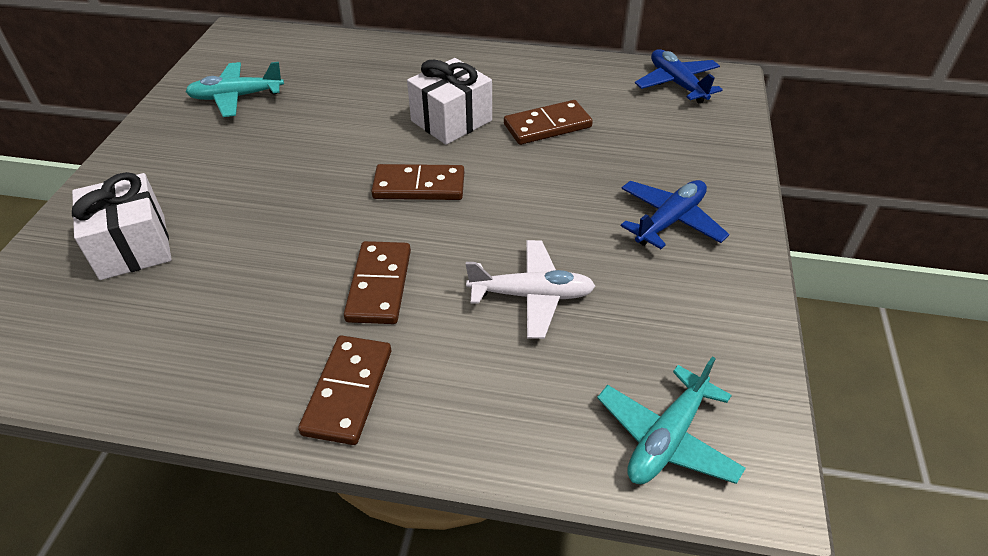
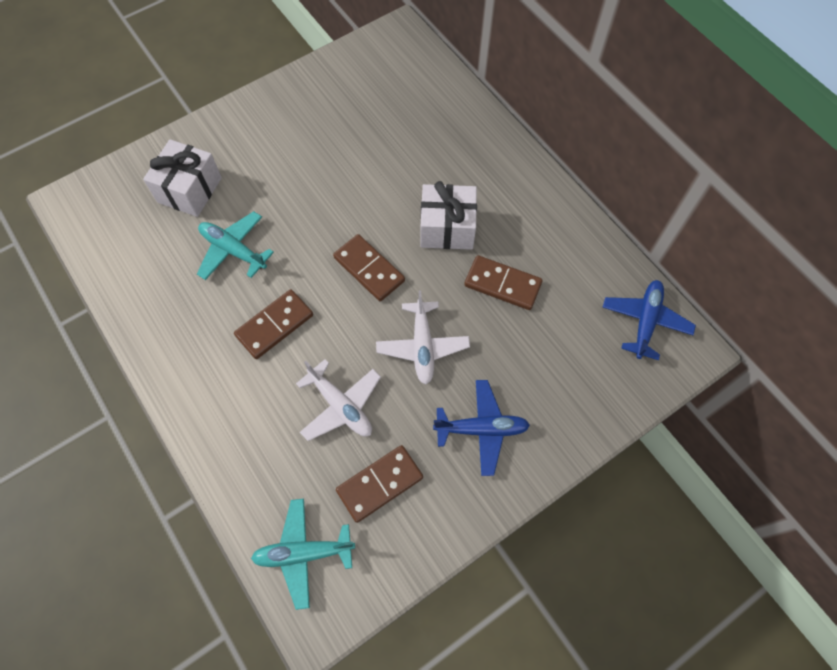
camera: 45 degrees right, 20 degrees up
turquoise plane [185,62,284,117] -> turquoise plane moved to [197,211,274,280]
brown domino [298,336,391,445] -> brown domino moved to [336,445,423,523]
none -> white plane [376,290,470,384]

